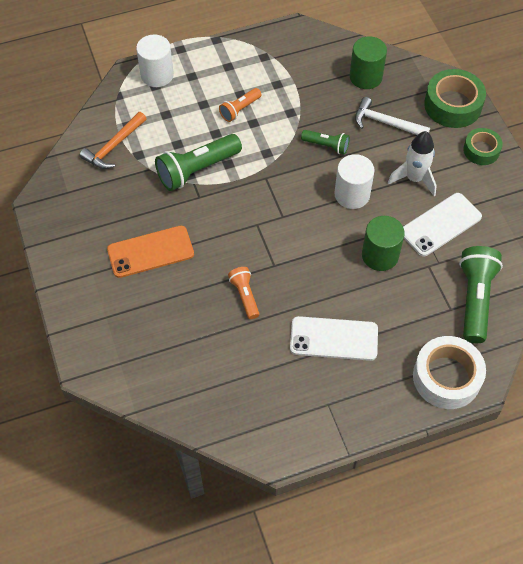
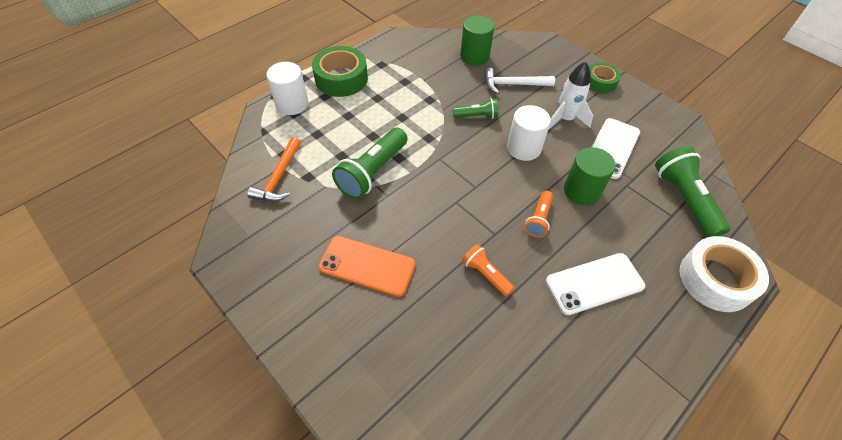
camera: 25 degrees left, 5 degrees down
orange phone [107,226,194,278] -> orange phone turned 60 degrees clockwise [318,236,416,297]
orange flashlight [219,88,261,122] -> orange flashlight moved to [525,191,553,238]
green tape [424,69,486,128] -> green tape moved to [312,46,368,97]

